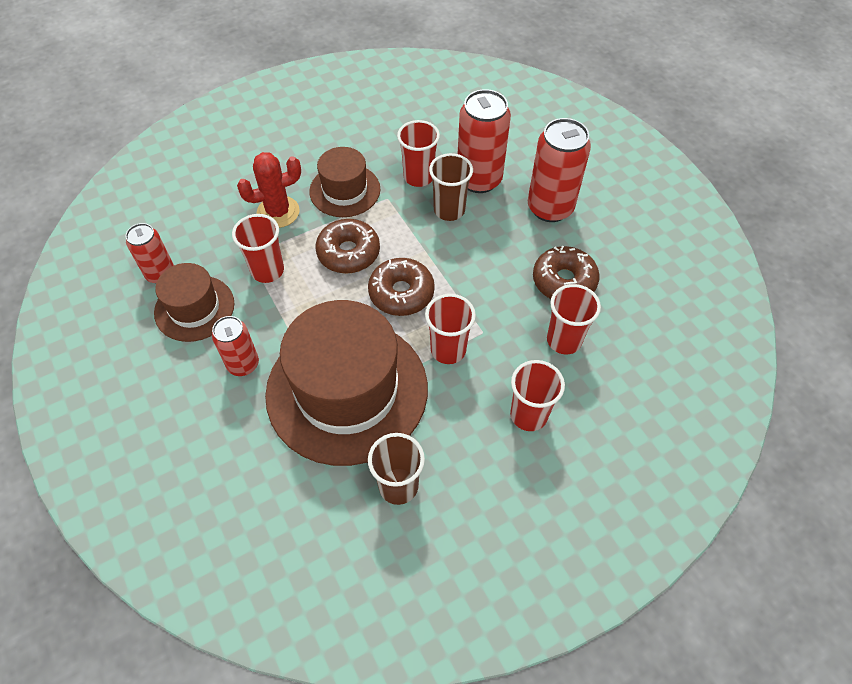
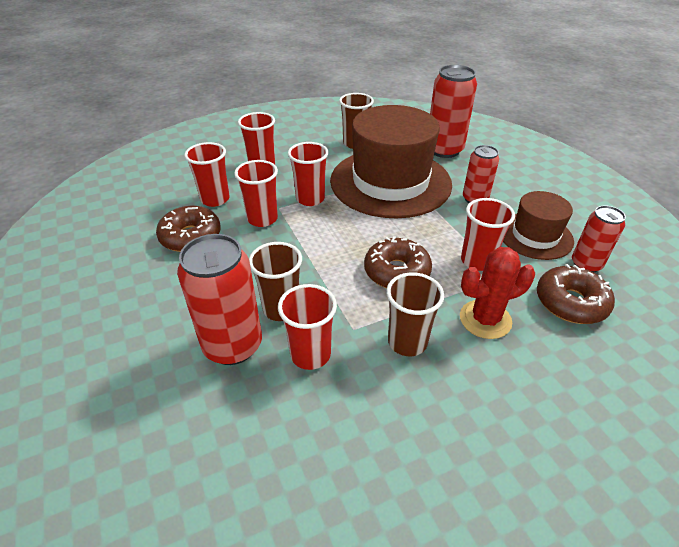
camera: 175 degrees left, 15 degrees down
brown hat [309,147,380,217] -> brown cup [386,272,444,356]
brown donut [368,258,435,316] -> brown donut moved to [537,264,615,324]
red can [528,118,591,222] -> red can moved to [430,65,477,158]
none -> red cup [234,160,278,227]

